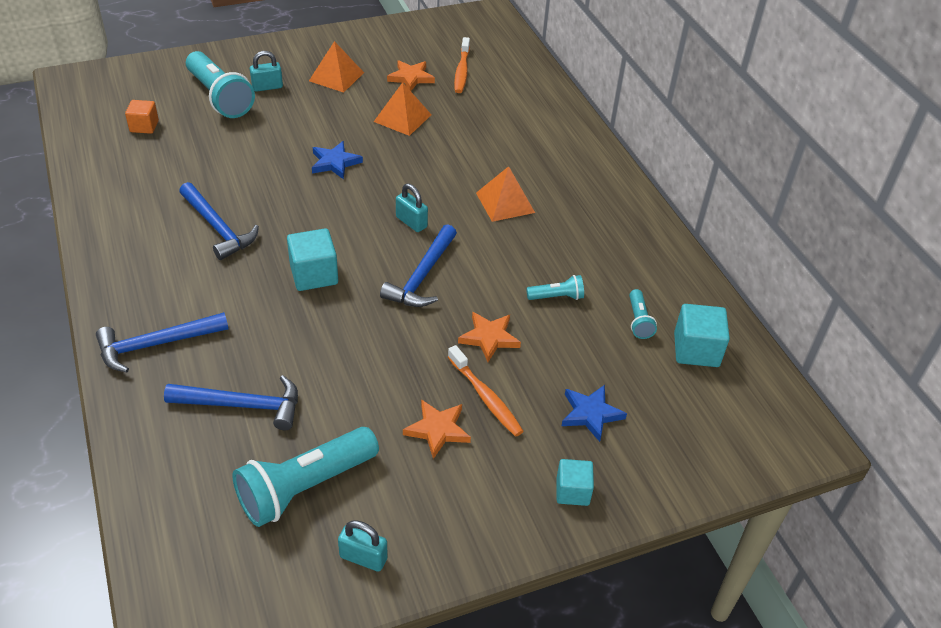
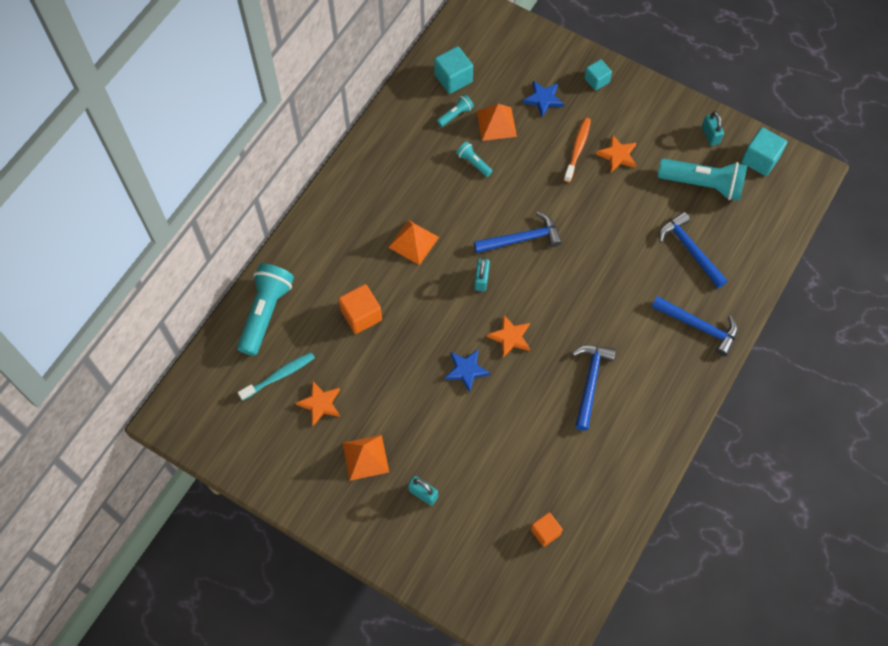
camera: 125 degrees left, 20 degrees up
turquoise flashlight [186,51,255,118] -> turquoise flashlight moved to [237,264,294,356]
turquoise cube [287,228,338,291] -> turquoise cube moved to [741,127,787,176]
orange pyramid [374,82,432,136] -> orange pyramid moved to [477,104,517,141]
orange toothbrush [454,37,470,93] -> turquoise toothbrush [238,352,315,400]
orange star [458,312,521,362] -> orange star moved to [487,315,530,358]
none -> orange cube [339,284,382,334]

